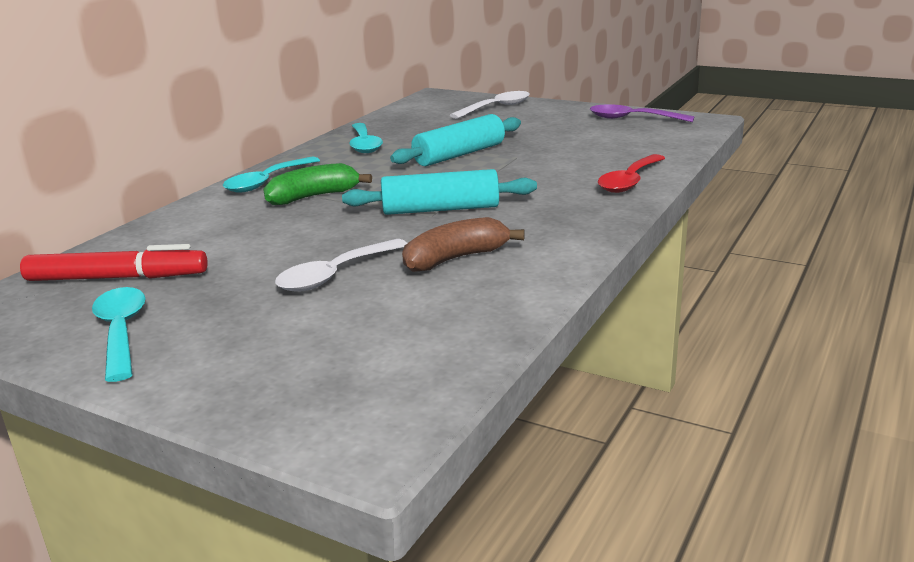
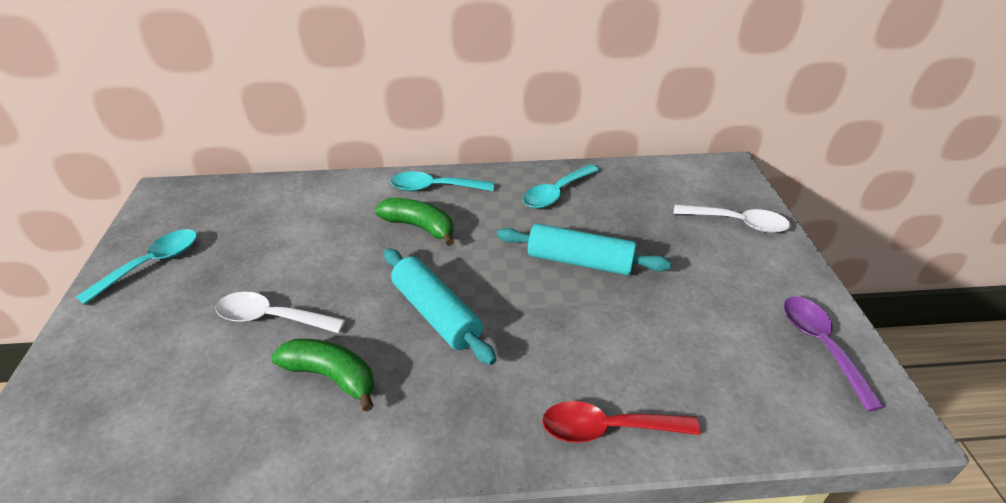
camera: 55 degrees right, 15 degrees up
red marker [20,244,208,281] -> none
brown banana [402,217,525,272] -> green banana [271,339,374,411]

